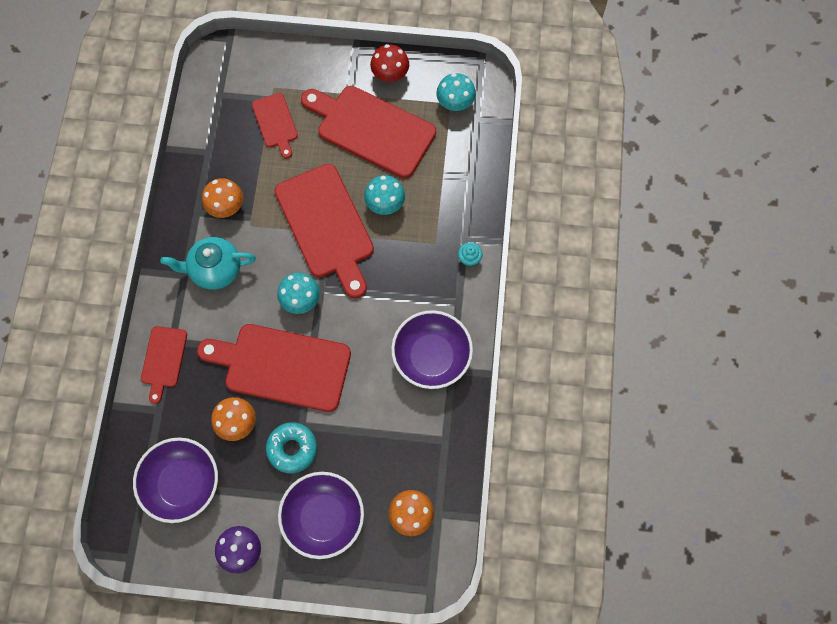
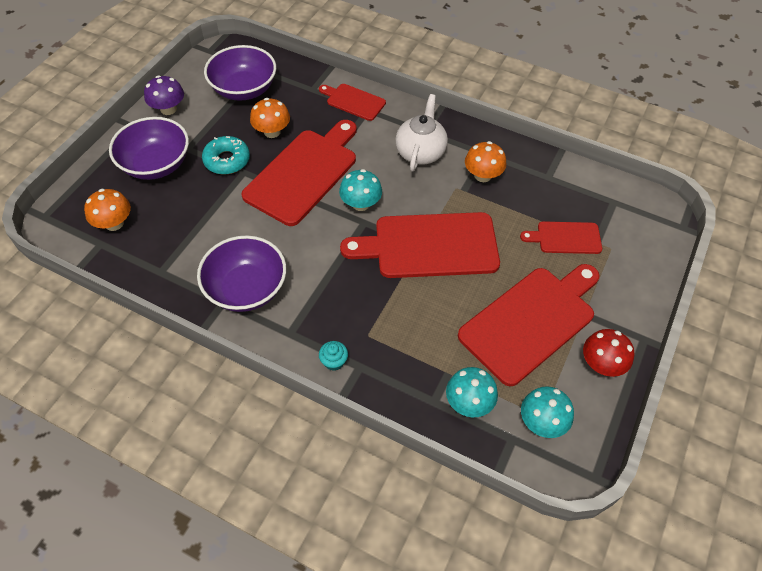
camera: 110 degrees right, 15 degrees down
turquoise teapot [161,237,256,290] -> white teapot [395,94,448,172]
turquoise mushroom [364,175,405,215] -> turquoise mushroom moved to [446,367,498,417]

